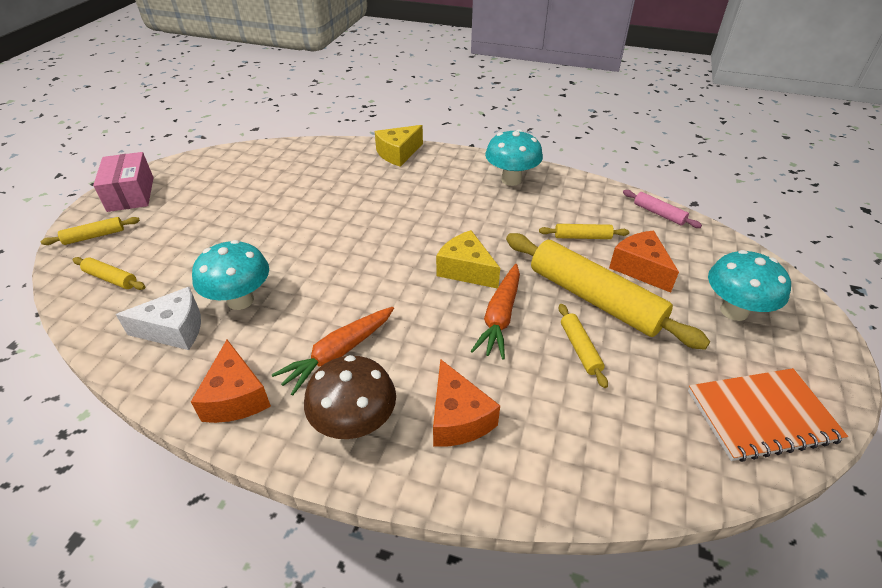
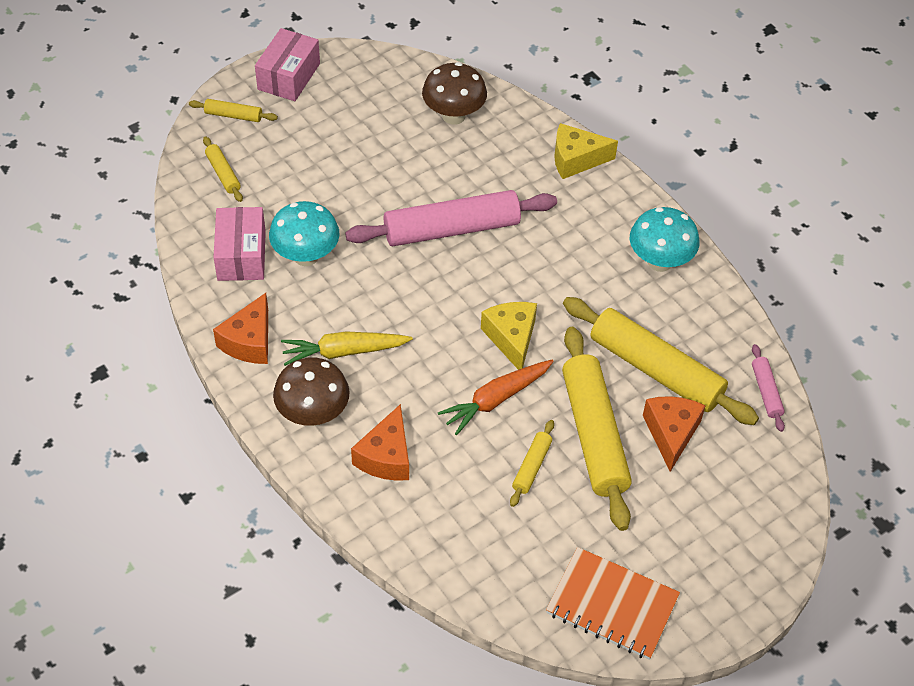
camera: 35 degrees right, 10 degrees up
white cheese [115,287,201,350] -> pink box [213,207,266,281]
orange carrot [272,307,394,395] -> yellow carrot [281,332,413,366]
yellow rolling pin [539,224,629,239] -> yellow rolling pin [563,297,759,425], size x2.23
turquoise mushroom [708,250,791,321] -> none
none -> pink rolling pin [345,190,557,246]
none -> brown mushroom [422,62,487,125]

